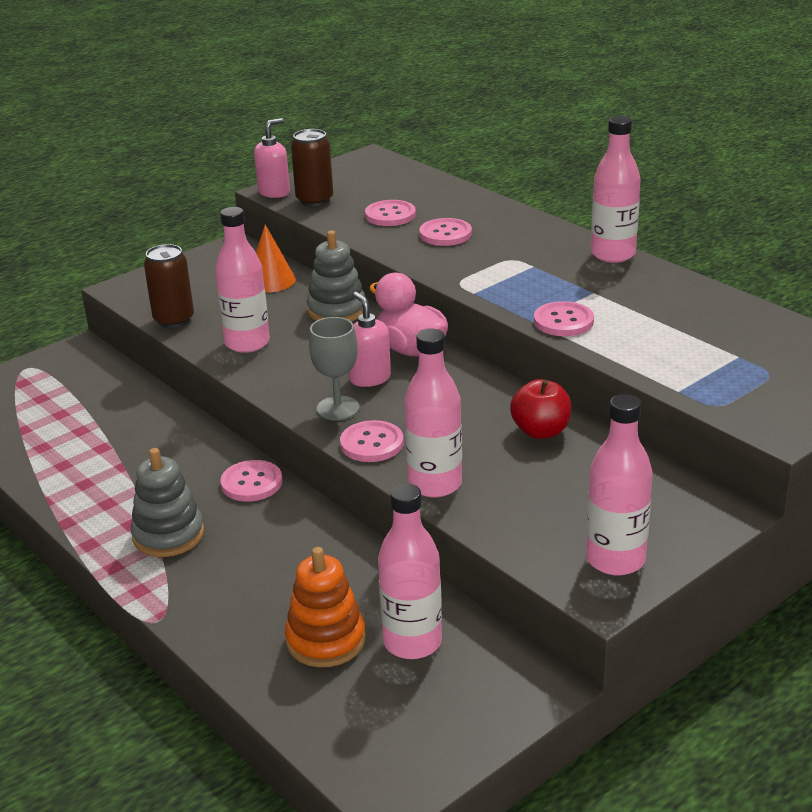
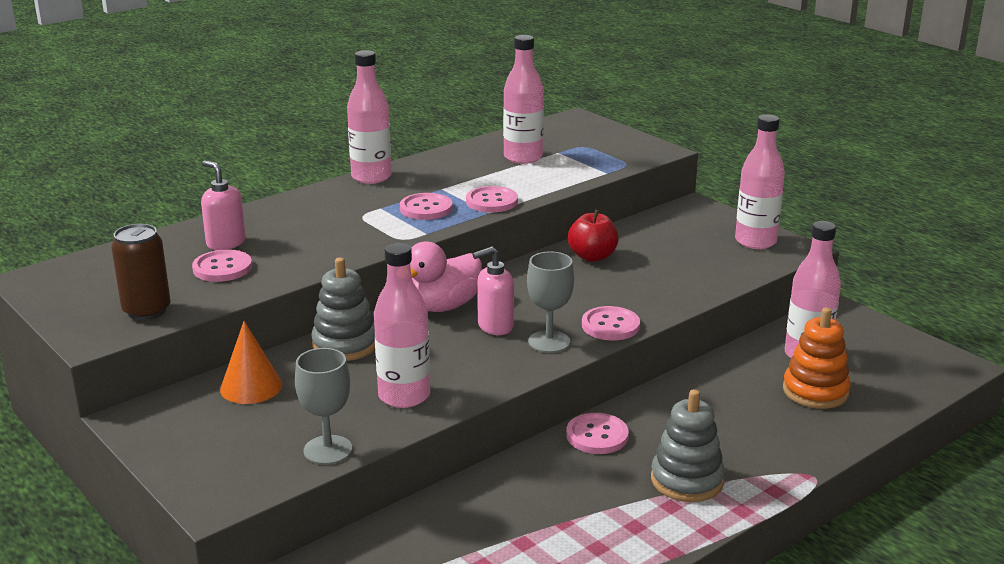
camera: 90 degrees left, 5 degrees down
brown can [144,244,194,328] -> grey goblet [295,348,352,465]
pink soap dispenser [254,118,290,198] -> pink soap dispenser moved to [201,160,246,250]
pink bottle [404,328,462,497] -> pink bottle moved to [503,35,544,164]
pink button [419,218,472,246] -> pink button moved to [400,193,453,220]

